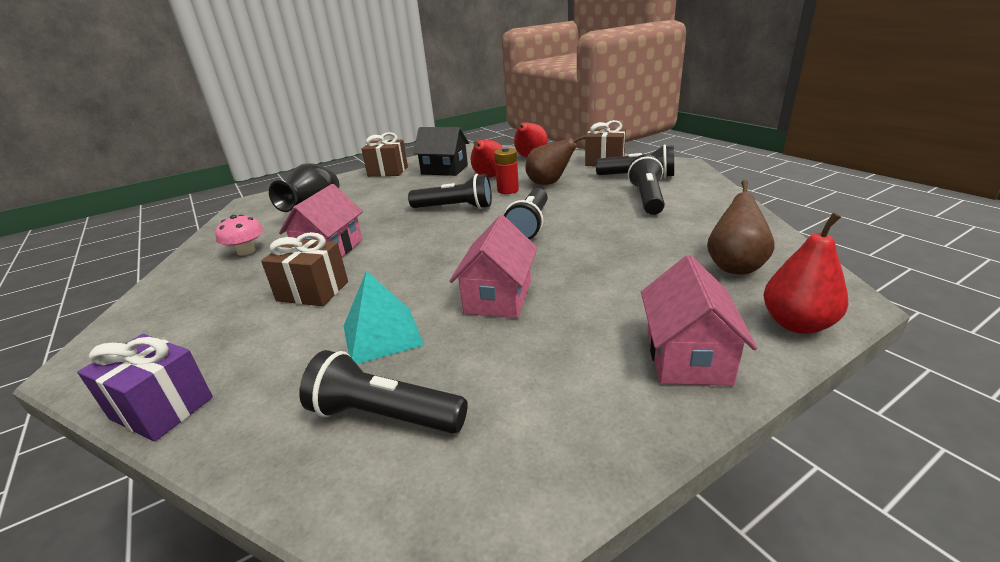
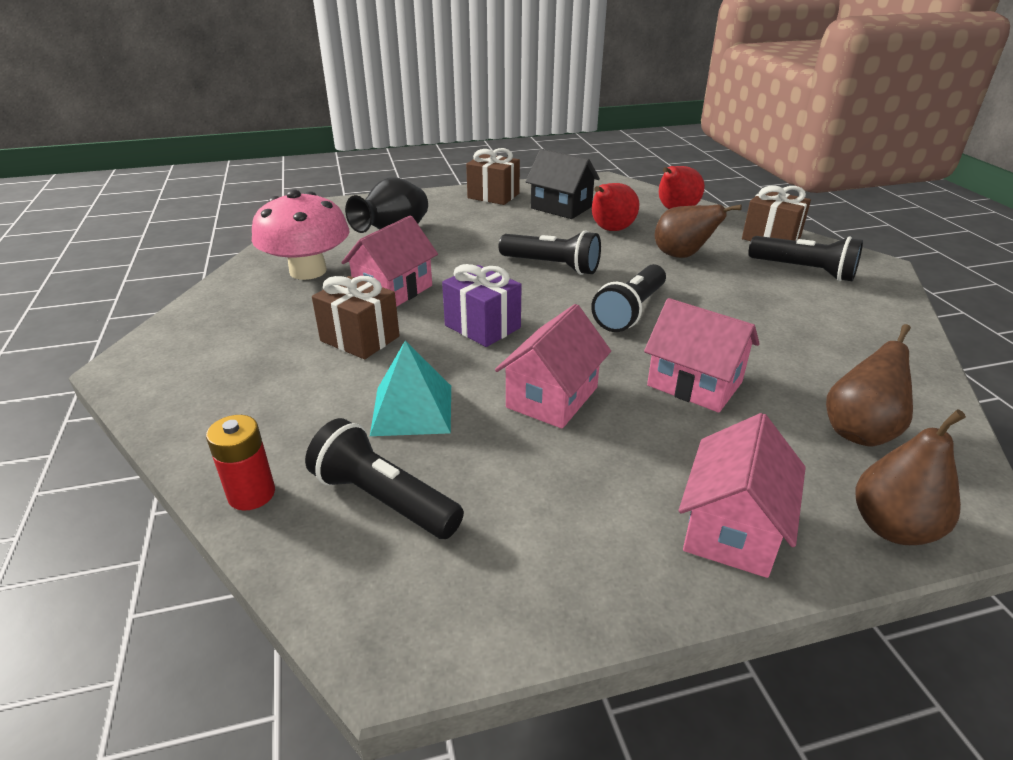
camera: 15 degrees right, 5 degrees up
purple gift [77,334,213,442] -> purple gift moved to [442,264,522,347]
pink mushroom [215,215,264,255] -> pink mushroom [252,189,350,280], size x1.88
red battery [494,147,519,194] -> red battery moved to [206,415,275,511]
black flashlight [628,154,665,215] -> none
red pear [763,212,849,334] -> brown pear [855,409,966,545]
none -> pink house [644,298,759,413]

